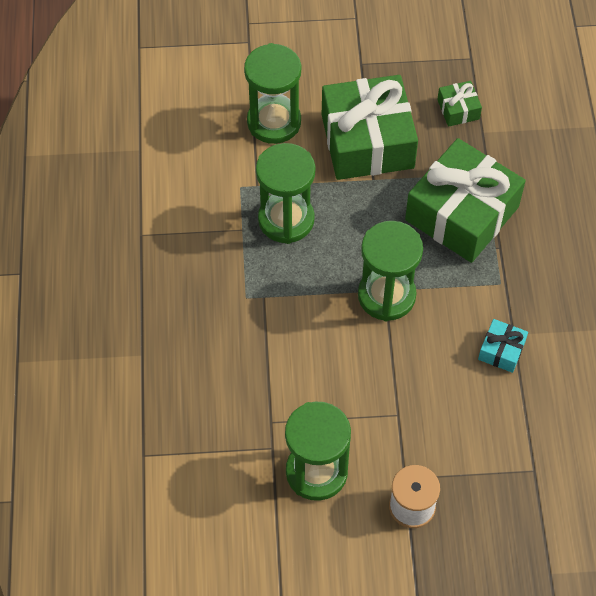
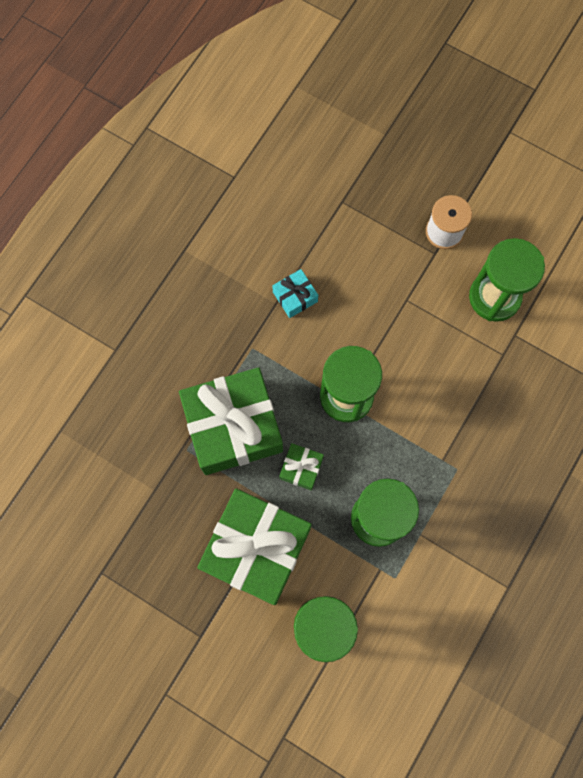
camera: 145 degrees left, 15 degrees up
green gift [437,81,482,127] -> green gift moved to [279,443,324,490]

